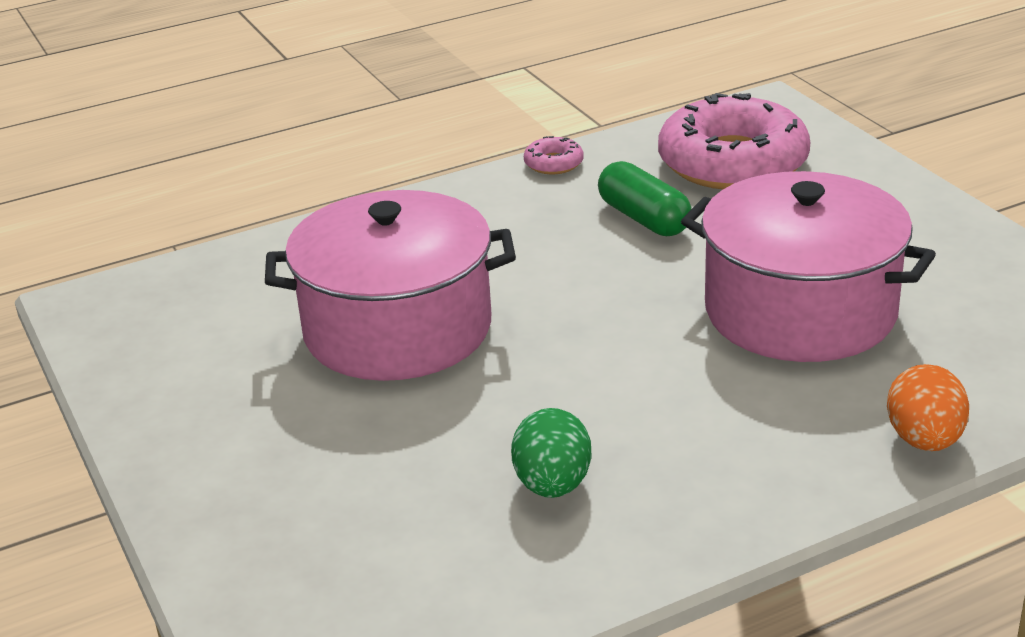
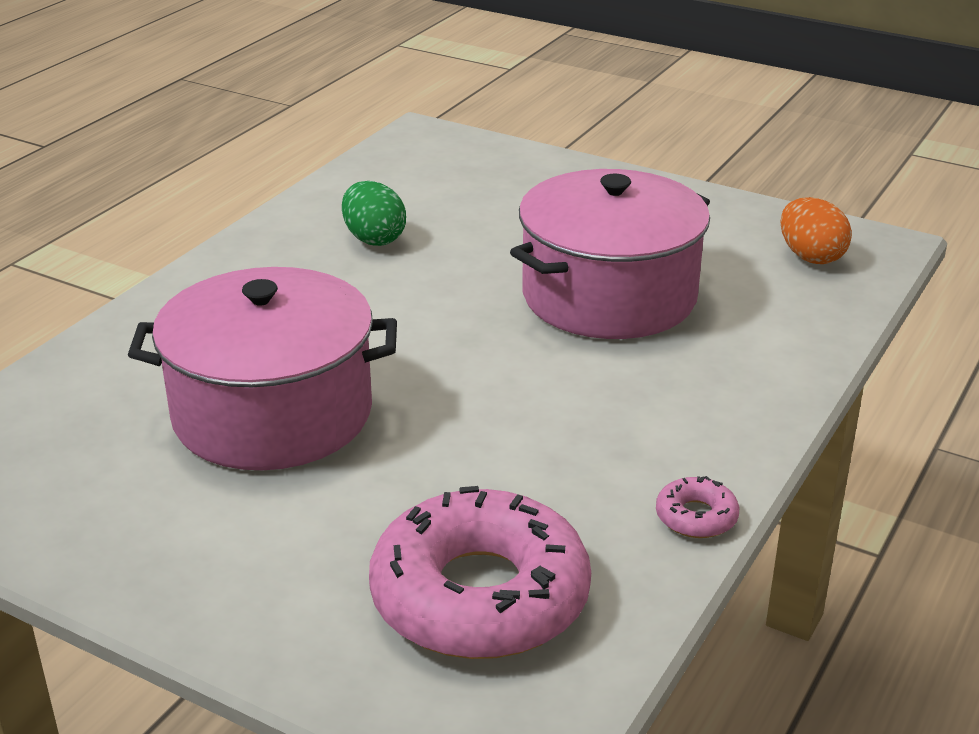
camera: 145 degrees right, 0 degrees up
green capsule [598,161,692,236] -> none
orange egg [887,364,969,451] -> orange egg moved to [781,197,852,264]

